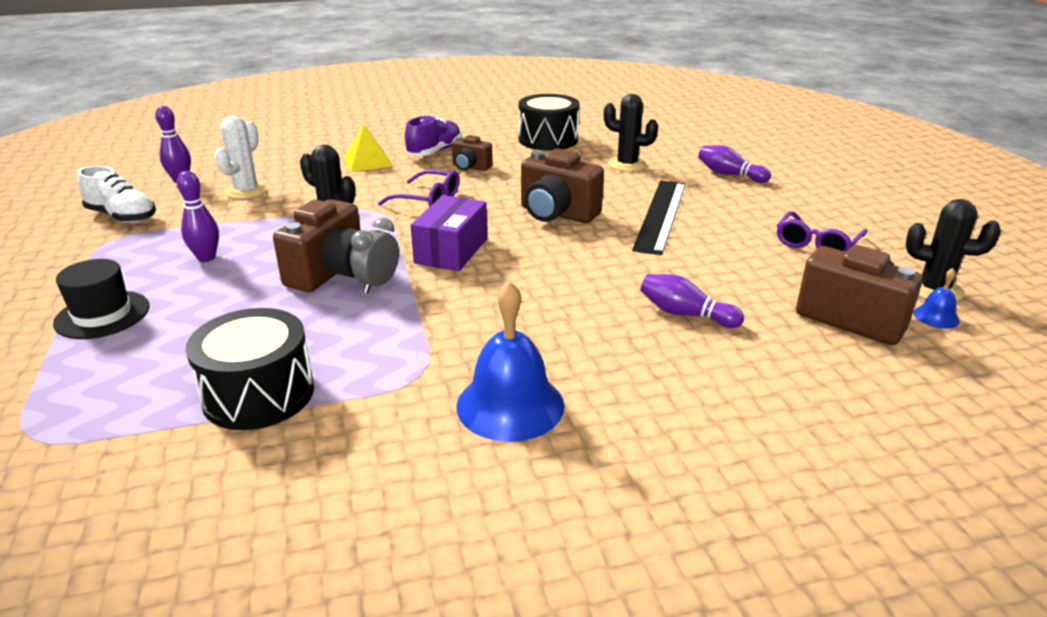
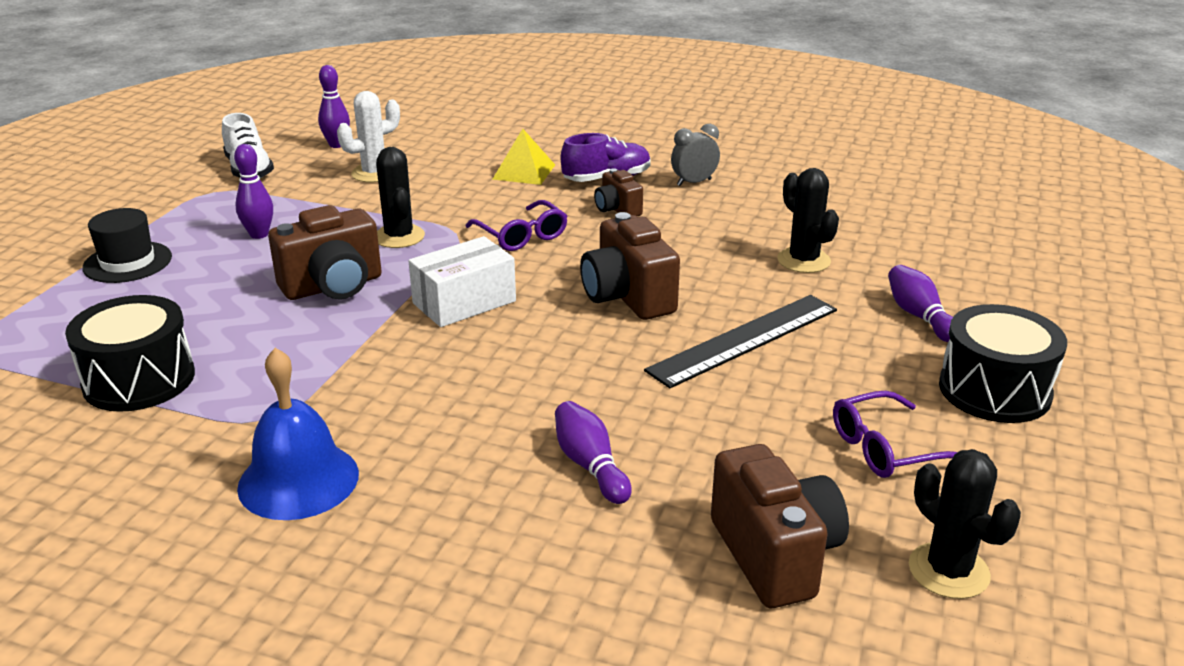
camera: 35 degrees right, 0 degrees up
grey clock [351,218,399,293] -> grey clock moved to [671,124,720,186]
purple box [410,195,487,271] -> white box [408,236,516,327]
black drum [518,94,580,151] -> black drum moved to [939,304,1067,423]
blue bell [913,268,960,329] -> none

